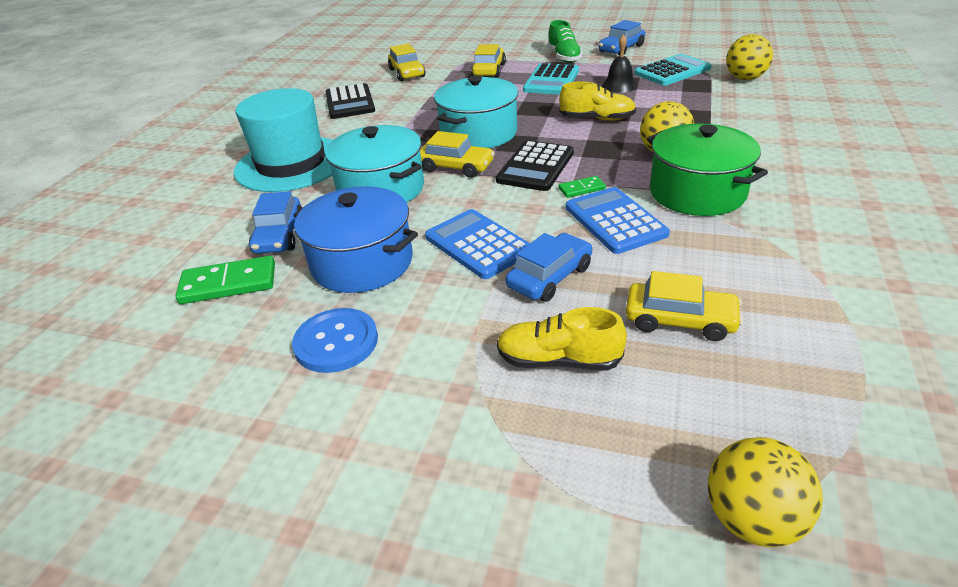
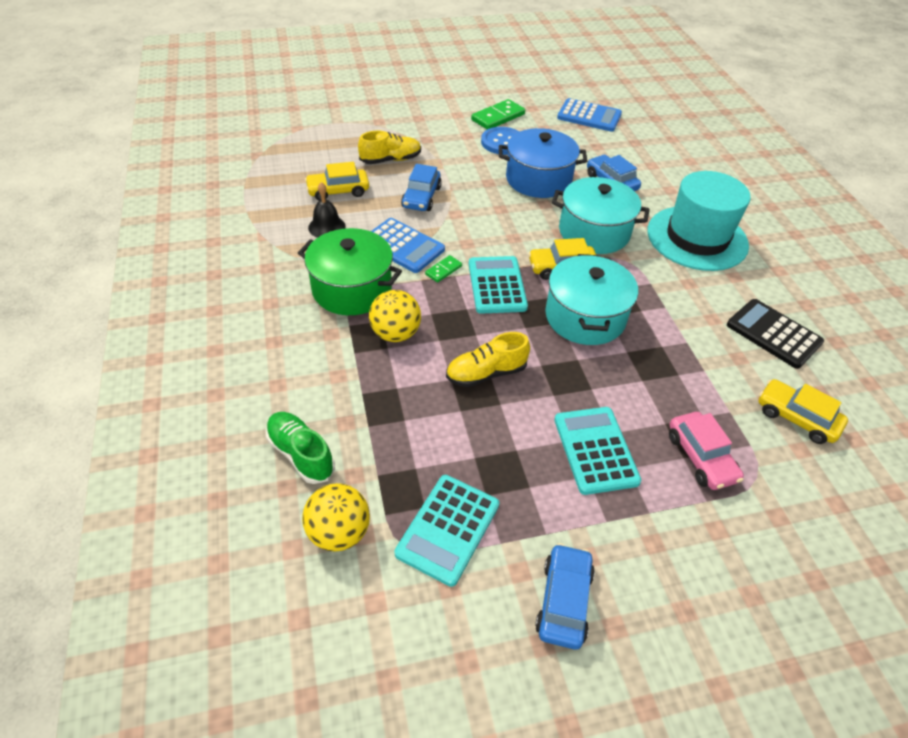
camera: 145 degrees right, 10 degrees up
green domino [175,256,275,304] -> green domino moved to [471,99,525,129]
blue calculator [425,209,530,279] -> blue calculator moved to [557,98,622,132]
yellow car [471,44,506,77] -> pink car [669,412,744,490]
black calculator [496,140,574,191] -> turquoise calculator [469,256,528,314]
green shoe [547,20,583,63] -> green shoe moved to [266,412,335,484]
black bell [602,34,637,93] -> black bell moved to [308,182,346,238]
yellow ball [708,437,823,547] -> none

